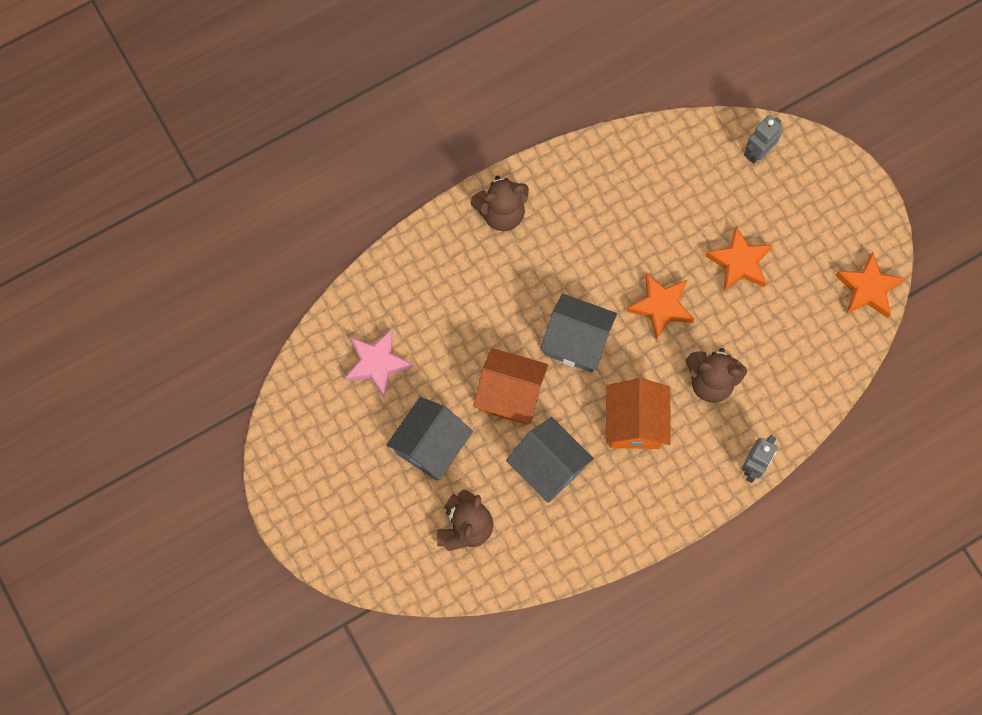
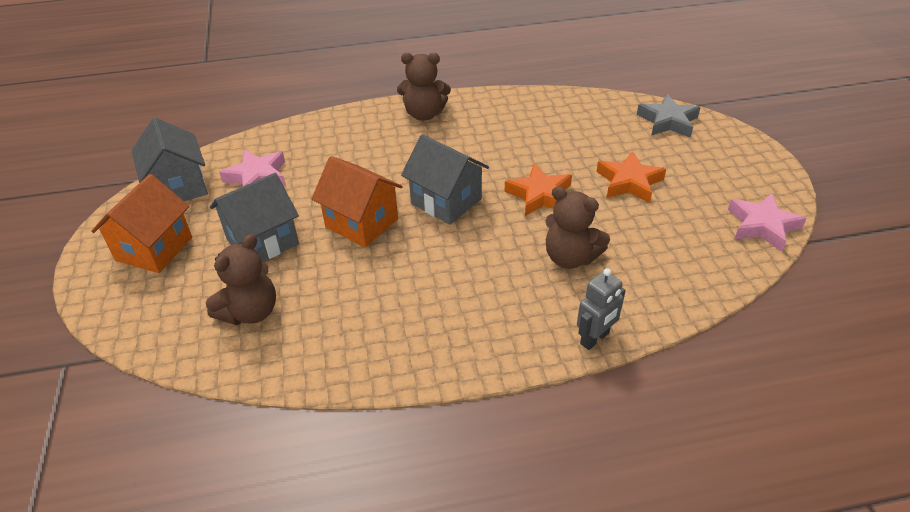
camera: 20 degrees right, 30 degrees down
grey house [506,417,594,503] -> grey house moved to [131,118,208,201]
orange house [606,378,670,449] -> orange house moved to [91,174,192,273]
grey robot [744,115,782,164] -> grey star [637,94,701,138]
orange star [835,252,905,318] -> pink star [728,193,807,252]

